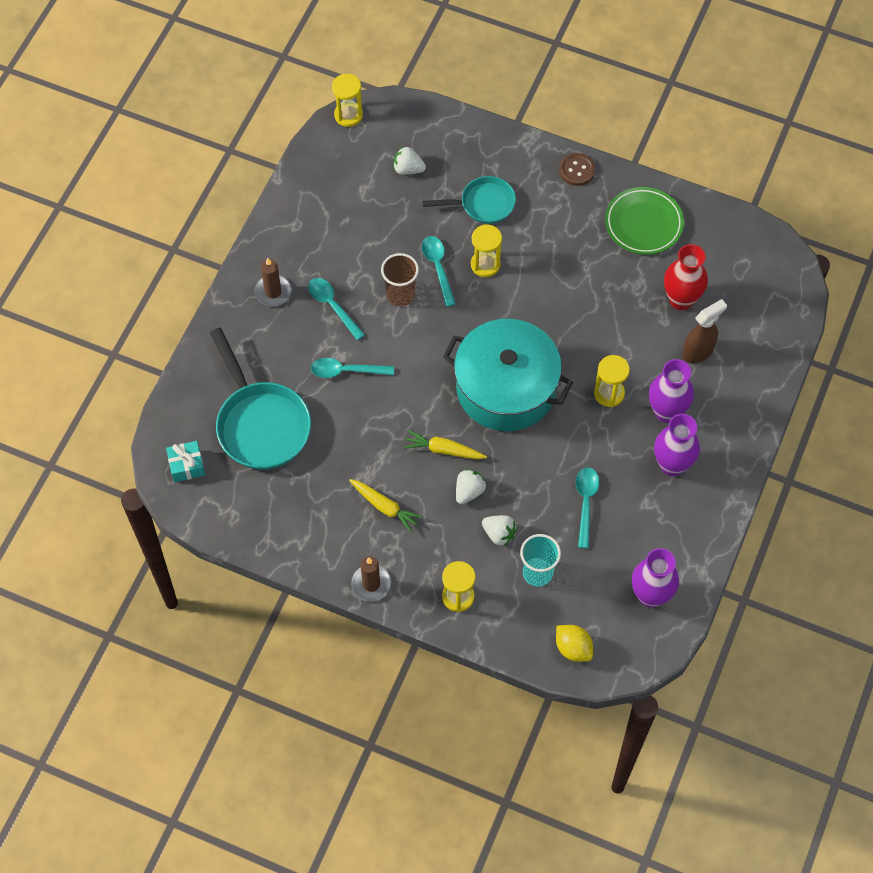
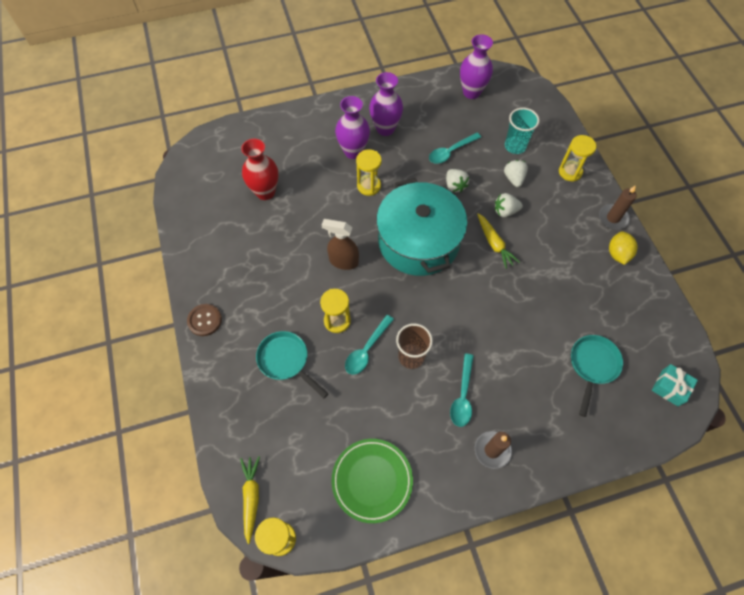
camera: 130 degrees left, 0 degrees up
turquoise pan [210,328,311,470] -> turquoise pan [571,335,623,417], size x0.61
turquoise spoon [311,358,394,378] -> none
yellow carrot [349,479,423,533] -> yellow carrot moved to [240,456,260,544]
white strawberry [394,147,426,175] -> white strawberry moved to [446,169,469,193]
yellow lemon [556,625,593,662] -> yellow lemon moved to [609,231,638,265]
green plate [605,187,684,255] -> green plate moved to [332,439,413,523]
brown spray bottle [682,299,727,363] -> brown spray bottle moved to [322,219,359,270]

